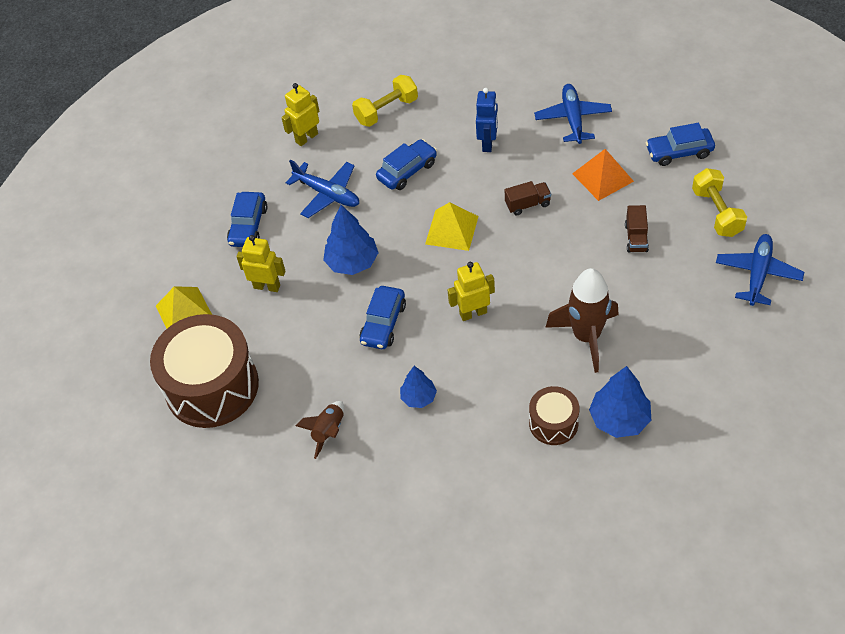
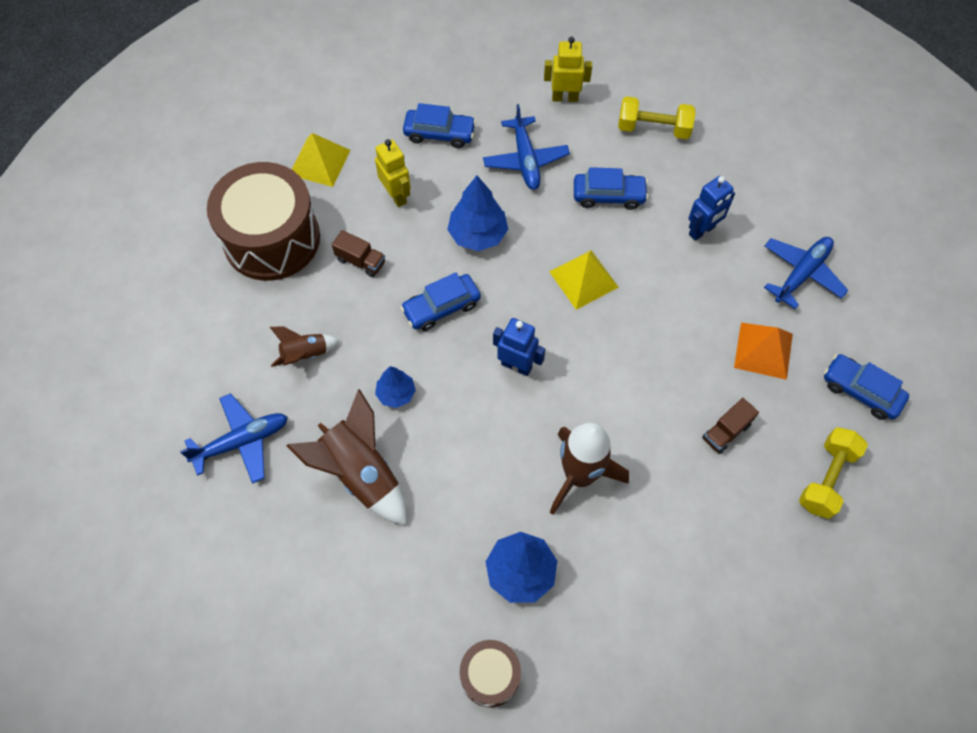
camera: 40 degrees right, 10 degrees up
blue car [227,192,267,247] -> blue car turned 135 degrees counterclockwise [403,103,476,148]
yellow robot [448,262,495,321] -> blue robot [493,318,545,376]
brown truck [505,181,551,215] -> brown truck moved to [332,230,385,277]
brown drum [529,386,579,445] -> brown drum moved to [460,640,521,707]
blue plane [716,234,804,306] -> blue plane moved to [180,393,288,484]
none -> brown rocket [286,389,407,525]

